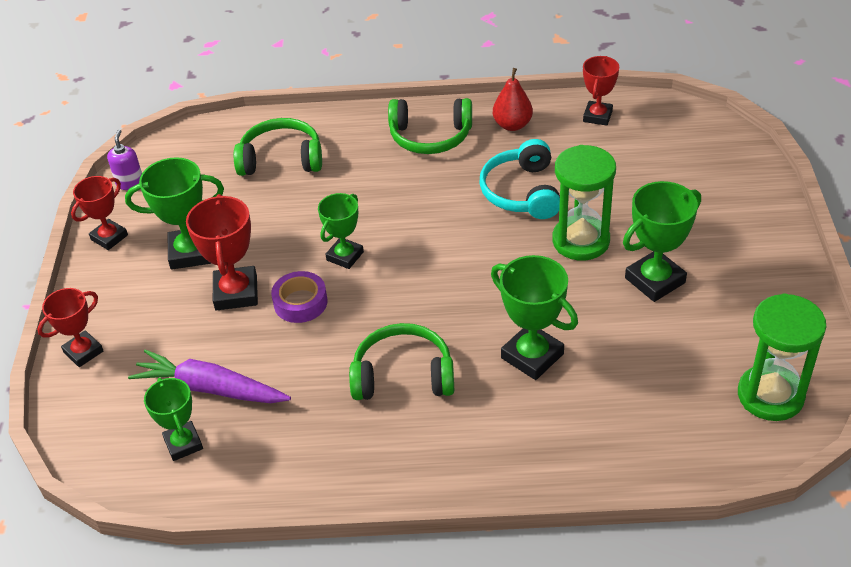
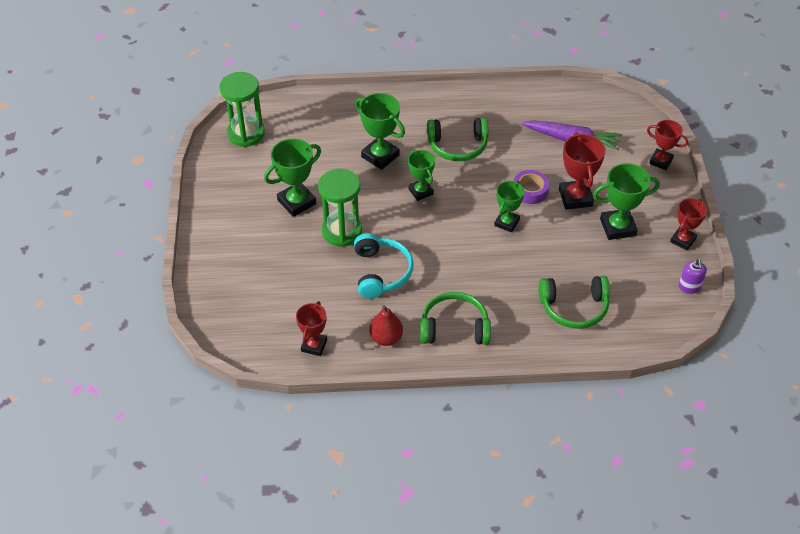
camera: 175 degrees right, 5 degrees up
red trophy [37,288,104,367] -> red trophy turned 75 degrees clockwise [647,120,688,170]
green trophy [144,378,203,461] -> green trophy moved to [408,150,435,201]

